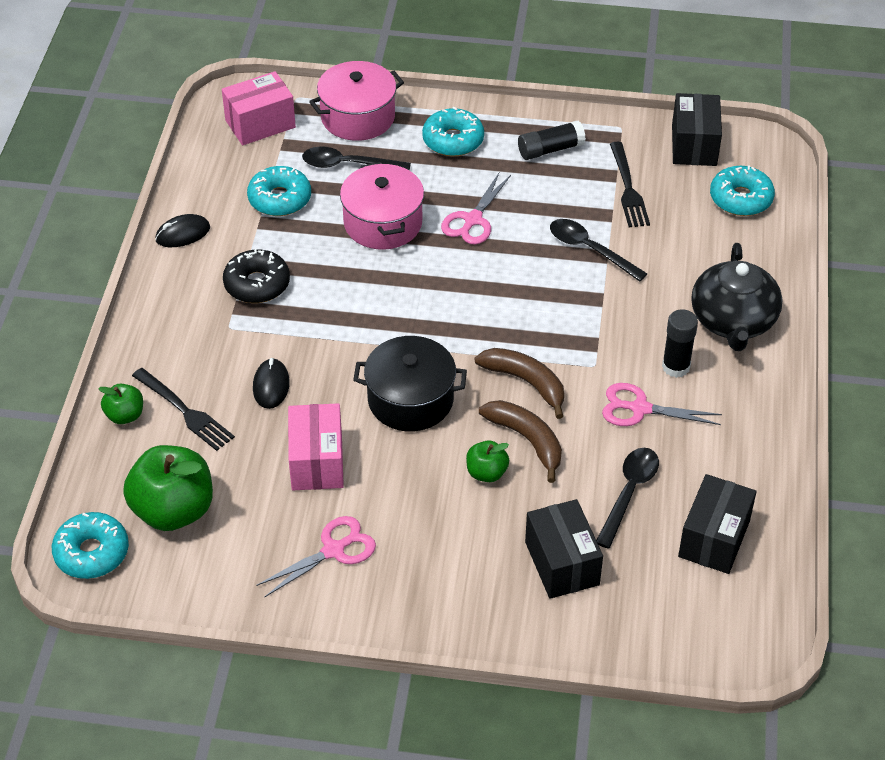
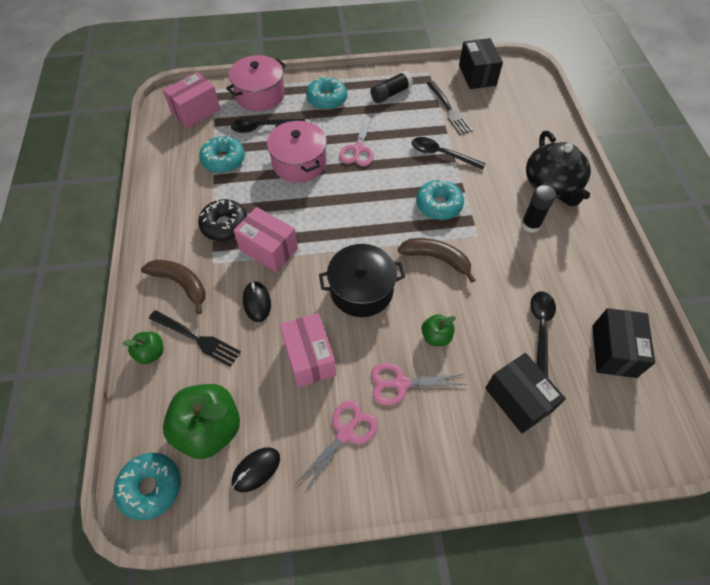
camera: 15 degrees left, 10 degrees up
black mouse [155,214,210,247] -> black mouse moved to [232,447,280,492]
brown banana [479,400,562,483] -> brown banana moved to [141,260,206,314]
pink scissors [602,383,722,426] -> pink scissors moved to [371,363,467,405]
turquoise donut [710,165,775,216] -> turquoise donut moved to [416,179,464,220]
none -> pink box [233,207,298,272]

